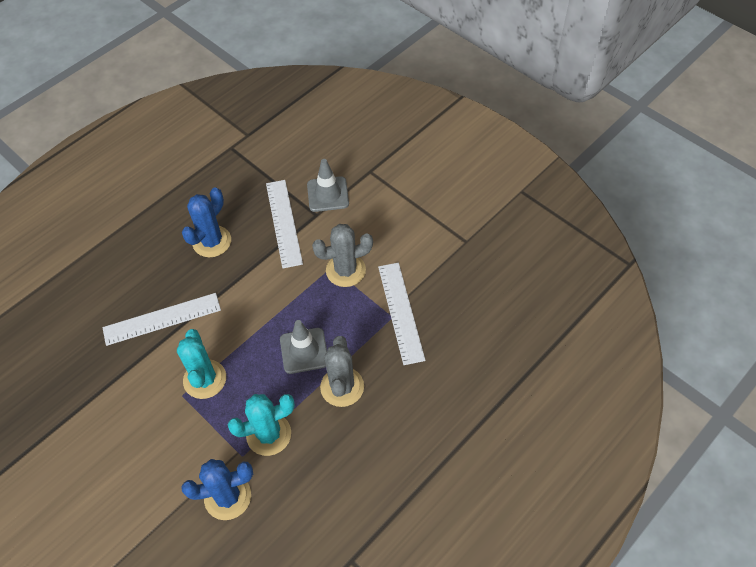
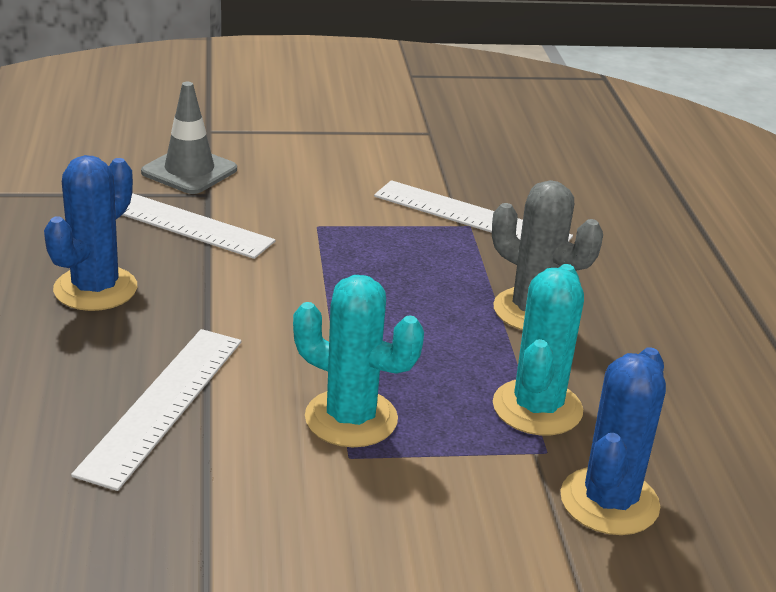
camera: 55 degrees left, 25 degrees down
blue cactus [182,187,231,257] -> blue cactus turned 45 degrees clockwise [44,155,137,311]
grey traffic cone [280,320,327,374] -> none
grey cactus [312,224,373,287] -> none

